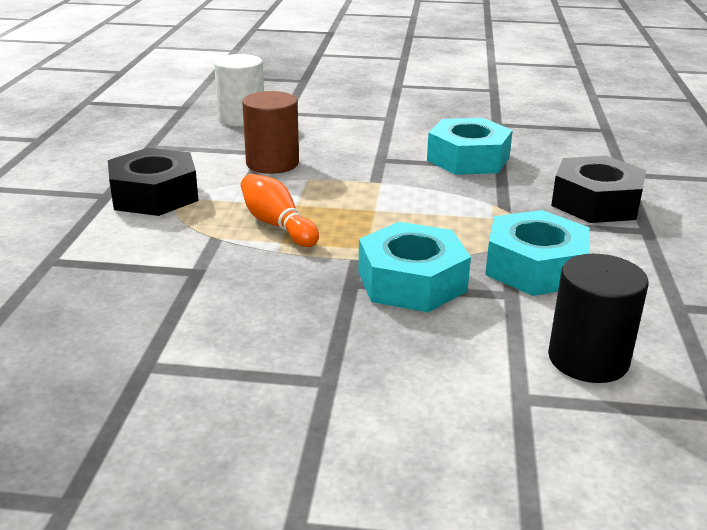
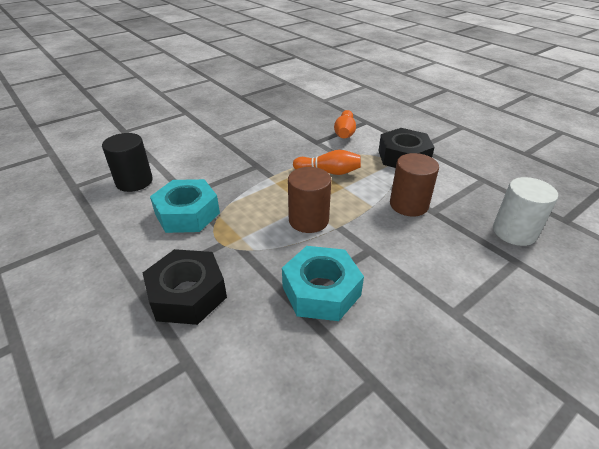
camera: 135 degrees right, 10 degrees up
turquoise nut [358,222,471,312] -> none
none -> brown cylinder [288,167,331,233]
none -> orange bowling pin [334,110,356,138]

